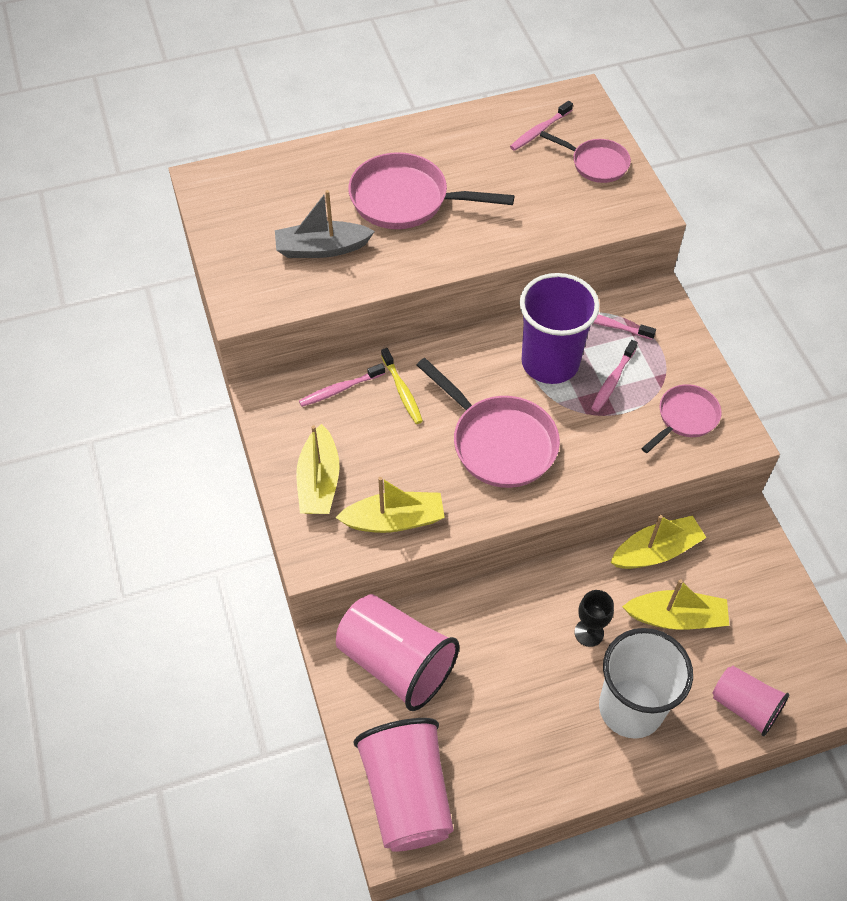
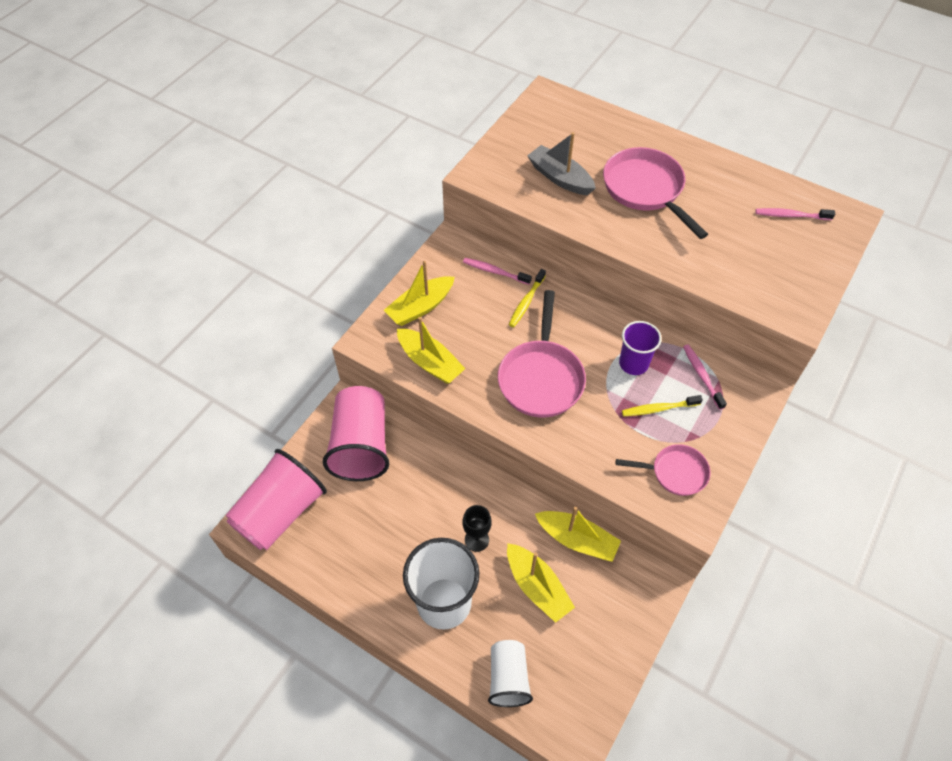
camera: 50 degrees right, 0 degrees up
purple cup [520,273,600,384] -> purple cup [619,321,662,375], size x0.59
pink pan [540,131,631,183] -> none
pink toothbrush [592,340,638,412] -> yellow toothbrush [622,395,703,416]
pink cup [712,666,789,736] -> white cup [488,640,533,707]

